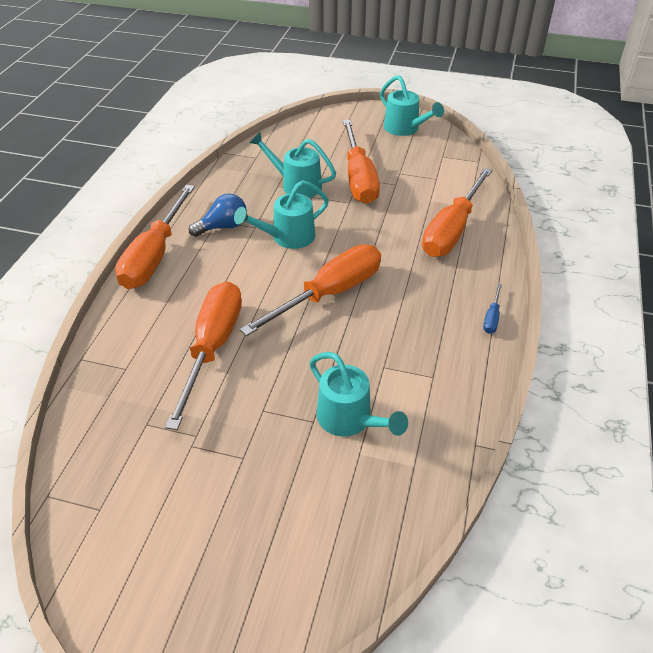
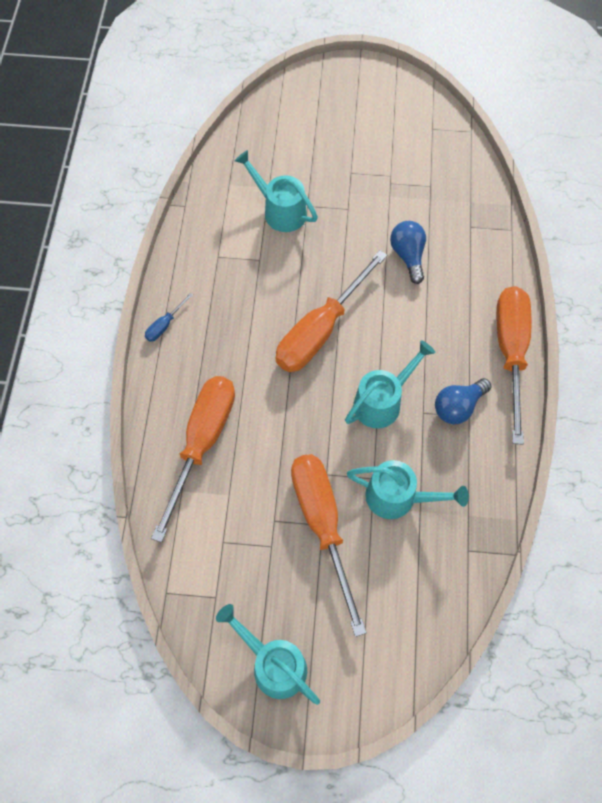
camera: 170 degrees right, 20 degrees up
orange screwdriver [165,281,242,430] -> blue light bulb [390,221,426,284]
blue screwdriver [483,284,502,334] -> blue screwdriver turned 150 degrees counterclockwise [145,293,193,342]

